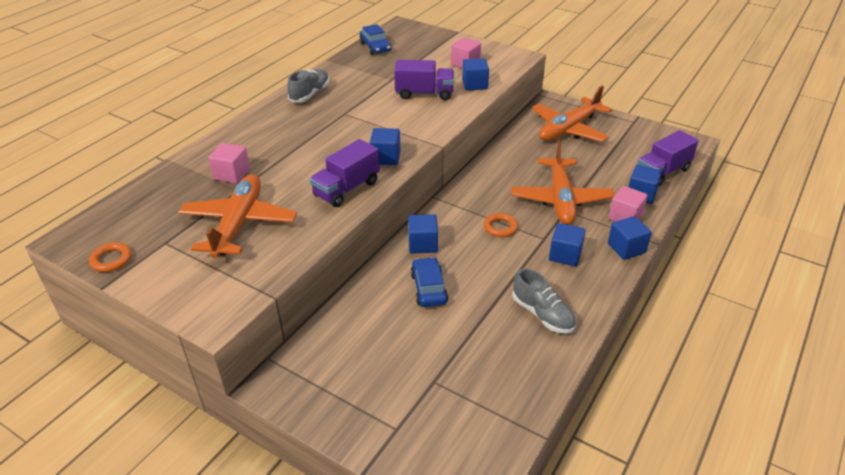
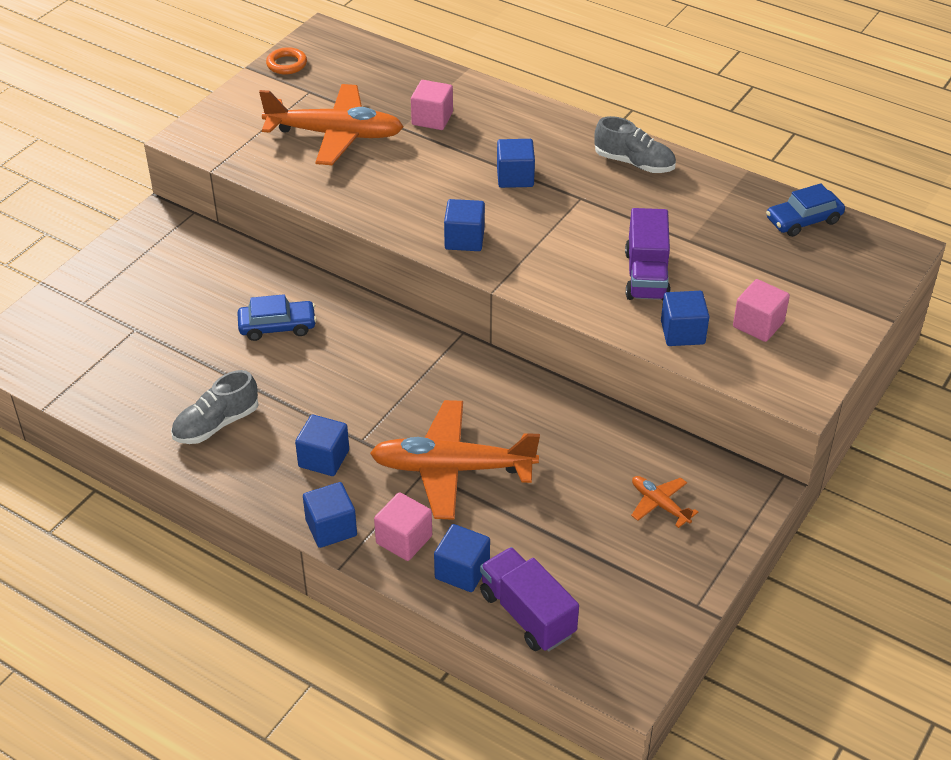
camera: 90 degrees right, 5 degrees up
purple truck [310,139,380,207] -> none
blue cube [408,214,438,253] -> blue cube moved to [497,139,535,188]
orange ring [484,213,518,237] -> none
orange plane [532,85,612,142] -> orange plane [631,476,698,528], size x0.46

